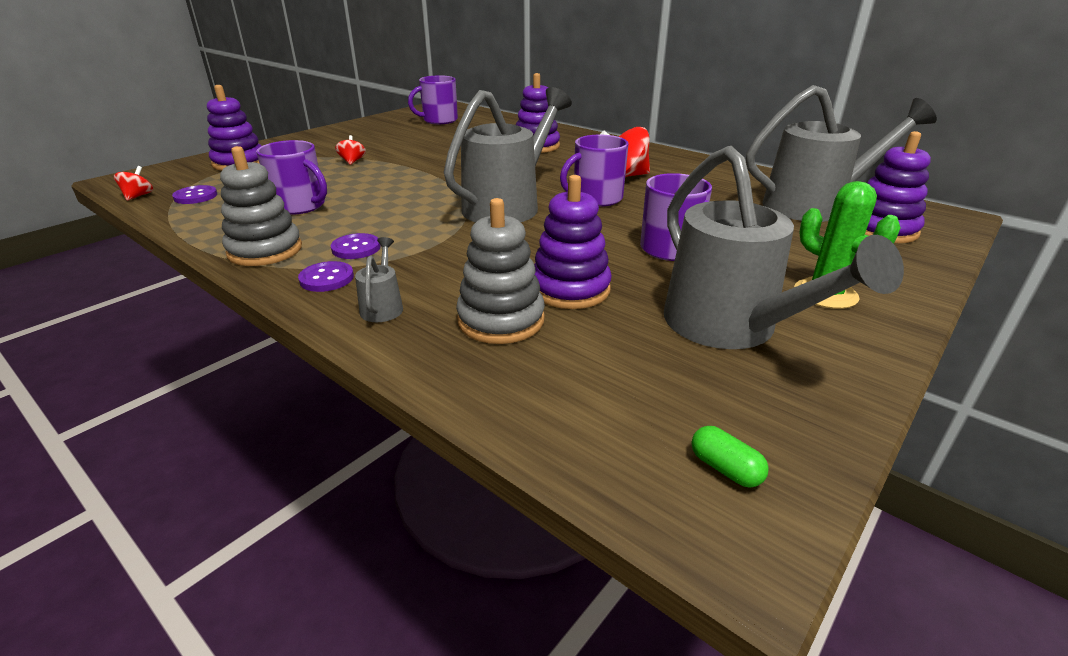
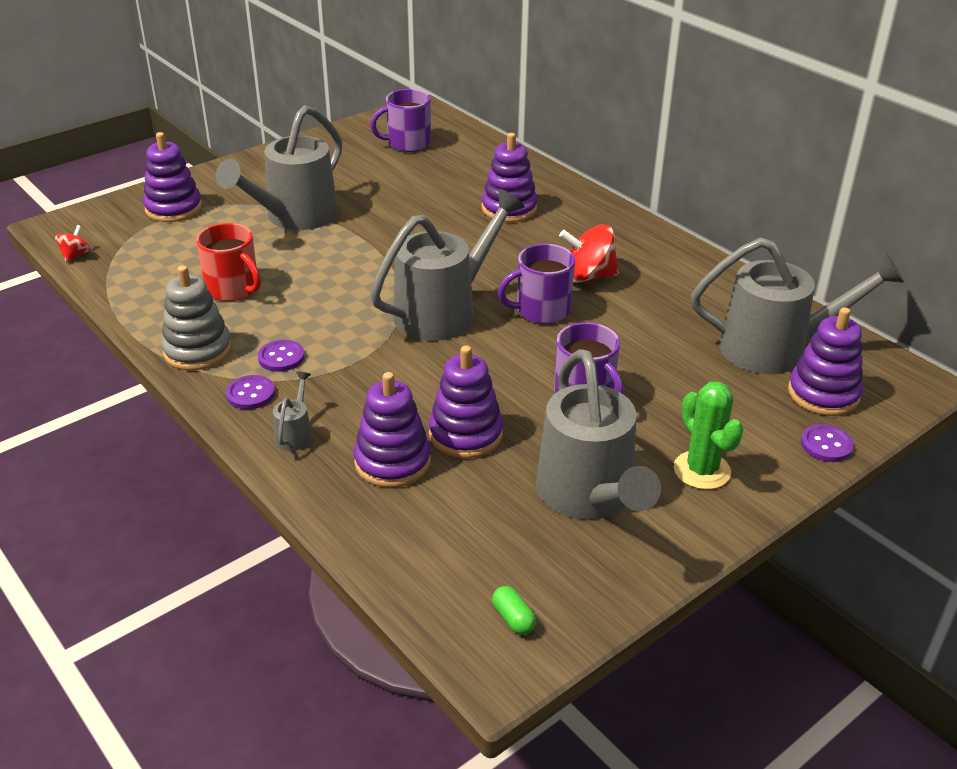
camera: 10 degrees right, 5 degrees up
purple button [172,185,217,204] -> purple button moved to [801,424,854,462]
purple mug [256,140,327,215] -> red mug [196,223,261,301]
red spinning top [335,135,366,165] -> grey watering can [215,105,342,230]
grey stacking toy [456,198,545,344] -> purple stacking toy [354,372,431,488]

